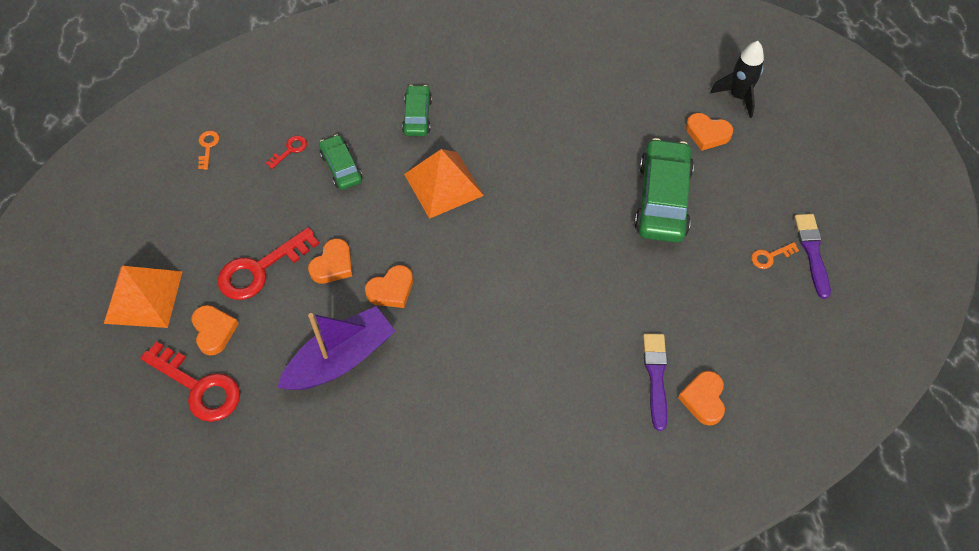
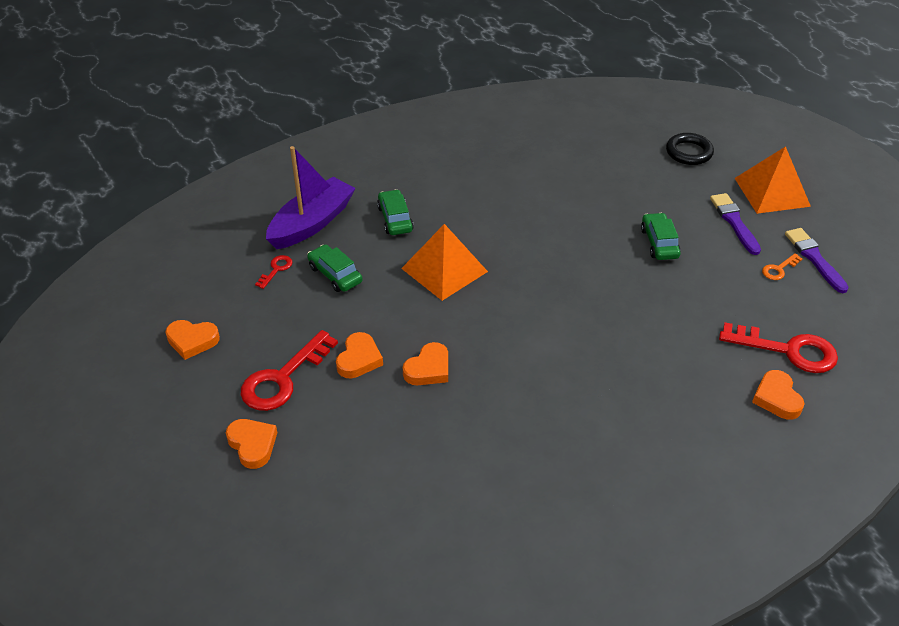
camera: 15 degrees left, 15 degrees down
orange pyramid [104,266,183,328] -> orange pyramid moved to [735,146,811,214]
red key [140,342,240,422] -> red key moved to [719,322,838,373]
orange key [198,131,220,170] -> none
purple boat [277,306,395,390] -> purple boat moved to [266,146,356,249]
green car [634,138,694,243] -> green car [641,213,681,260], size x0.55
purple brush [643,334,667,431] -> purple brush moved to [710,193,761,255]
orange heart [686,113,733,151] -> orange heart moved to [165,320,220,360]
black rocket [710,41,764,118] -> black ring [666,133,714,165]

